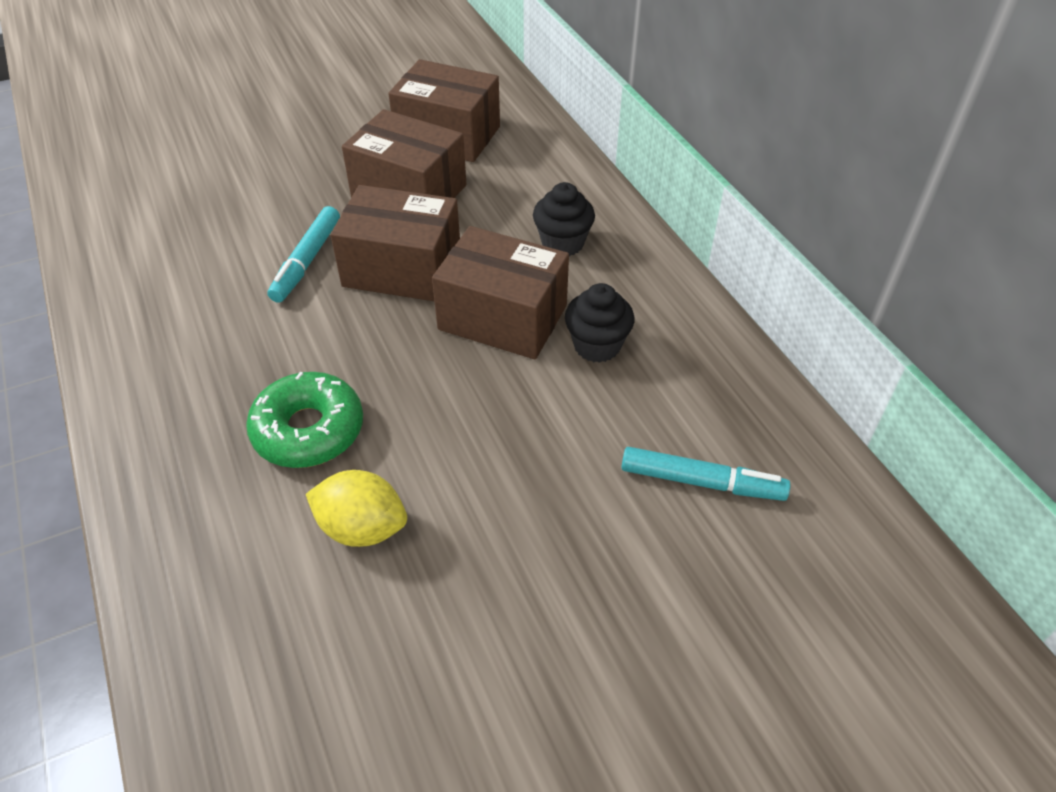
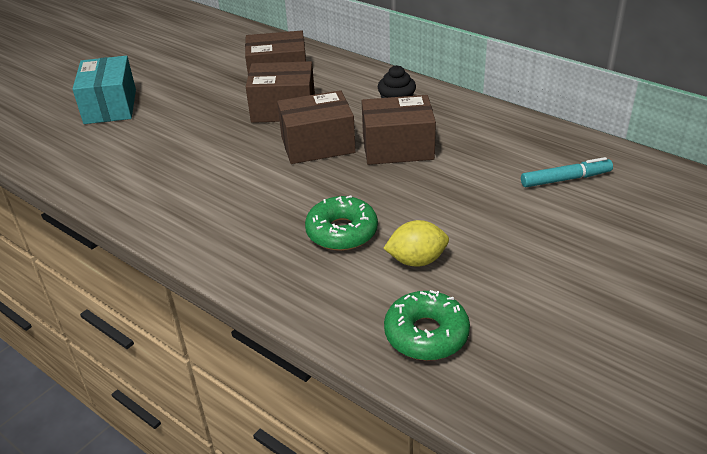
camera: 25 degrees left, 10 degrees down
turquoise marker [267,206,340,303] -> none
black cupcake [565,283,634,363] -> none
none -> turquoise box [72,56,136,124]
none -> green donut [384,290,470,361]

